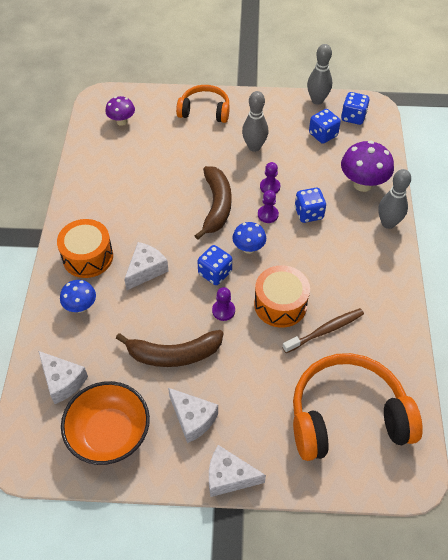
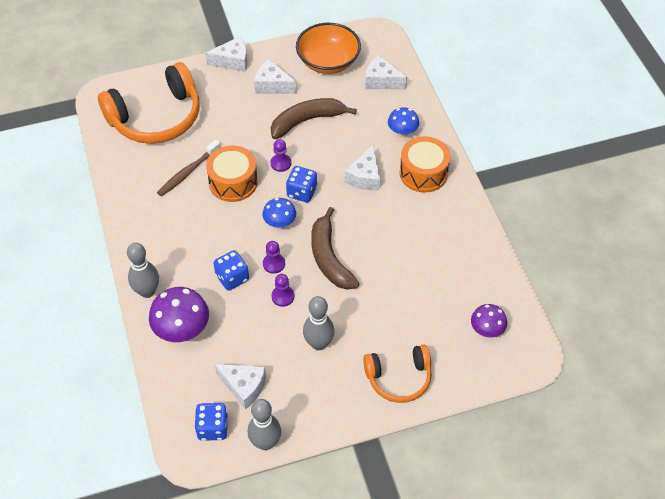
camera: 160 degrees right, 0 degrees up
blue dice [309,109,341,144] -> white cheese [214,364,266,410]

